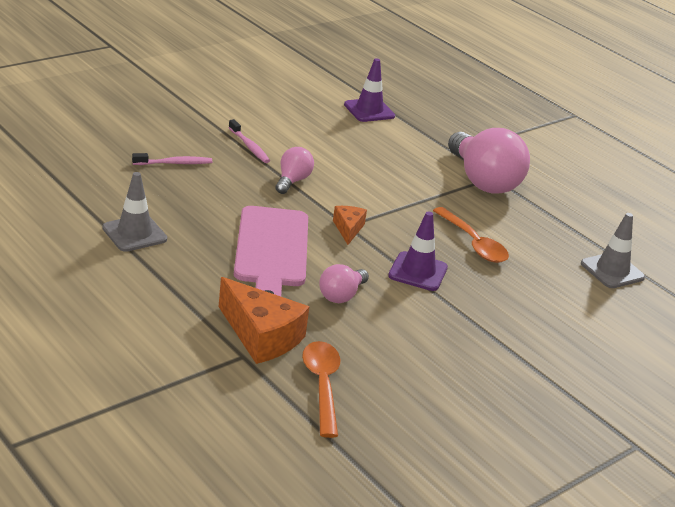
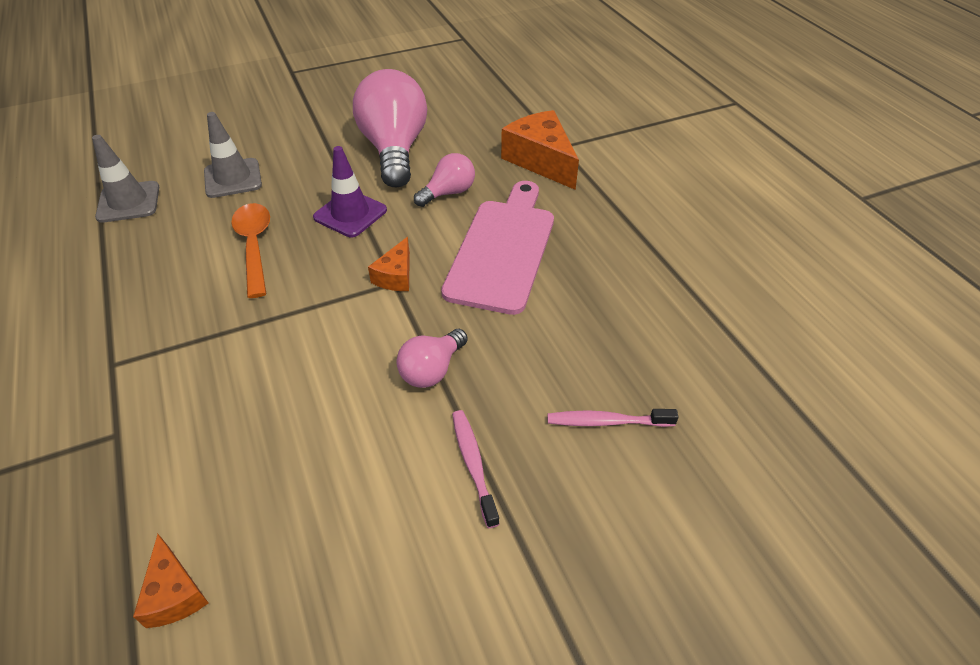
camera: 160 degrees left, 15 degrees up
grey traffic cone [102,172,167,252] -> grey traffic cone moved to [204,112,262,198]
orange spoon [302,341,340,438] -> none
purple traffic cone [344,58,395,122] -> orange cheese [133,534,208,628]
pink light bulb [448,128,530,194] -> pink light bulb moved to [353,69,427,187]

